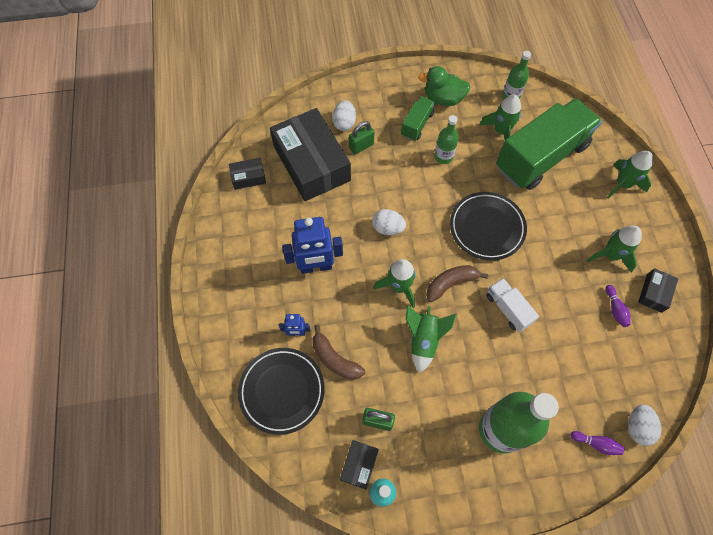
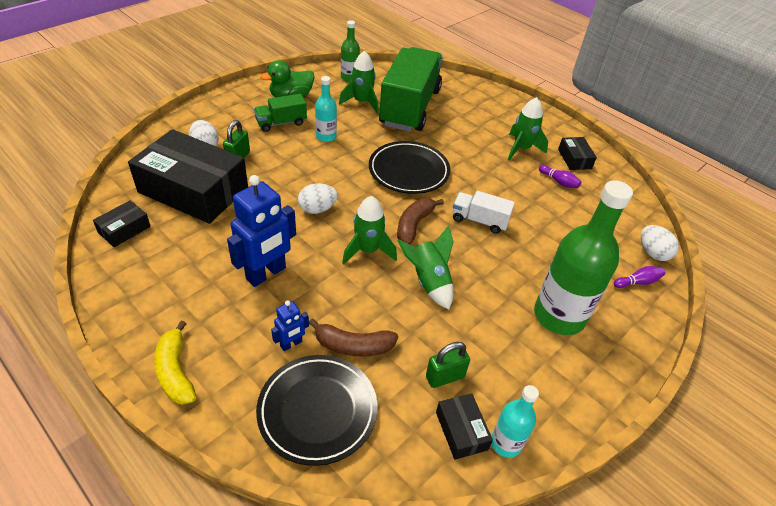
camera: 40 degrees left, 20 degrees down
green truck [401,96,435,141] -> green truck turned 105 degrees counterclockwise [254,94,307,132]
green bottle [434,115,459,164] -> turquoise bottle [315,76,337,142]
green rocket [607,151,653,199] -> none
none -> yellow banana [154,320,196,405]

